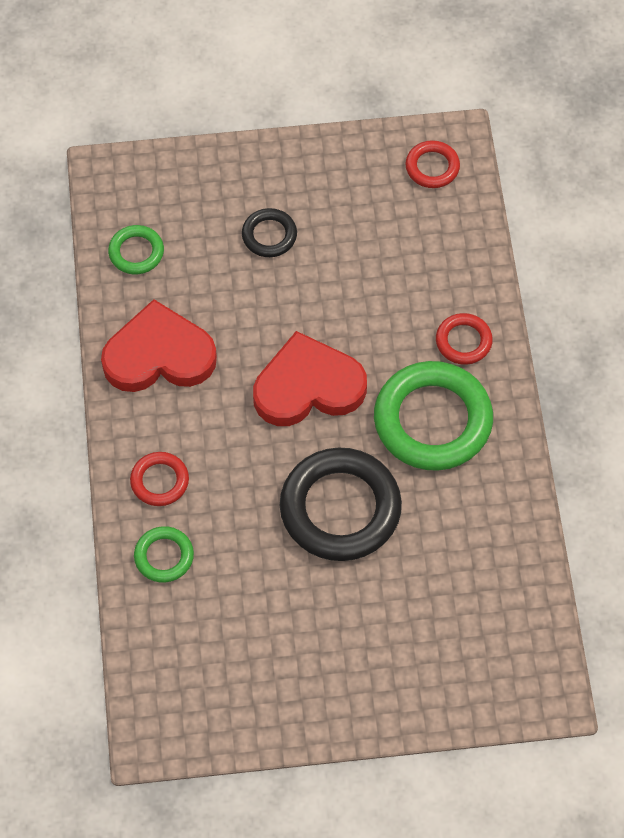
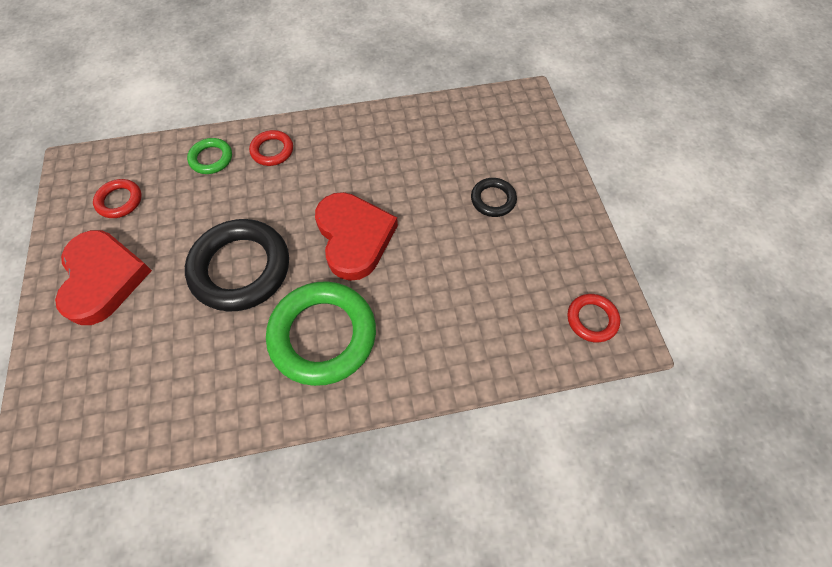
camera: 85 degrees right, 0 degrees up
red heart [101,299,217,392] -> red heart moved to [55,230,152,325]
green ring [108,225,164,274] -> none
red ring [436,313,493,365] -> red ring moved to [93,179,142,218]

